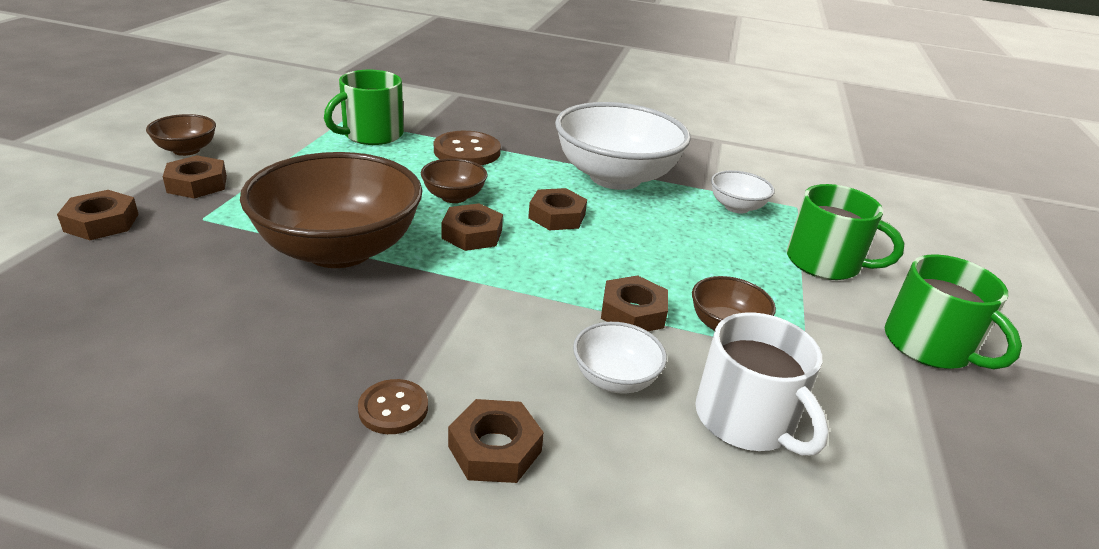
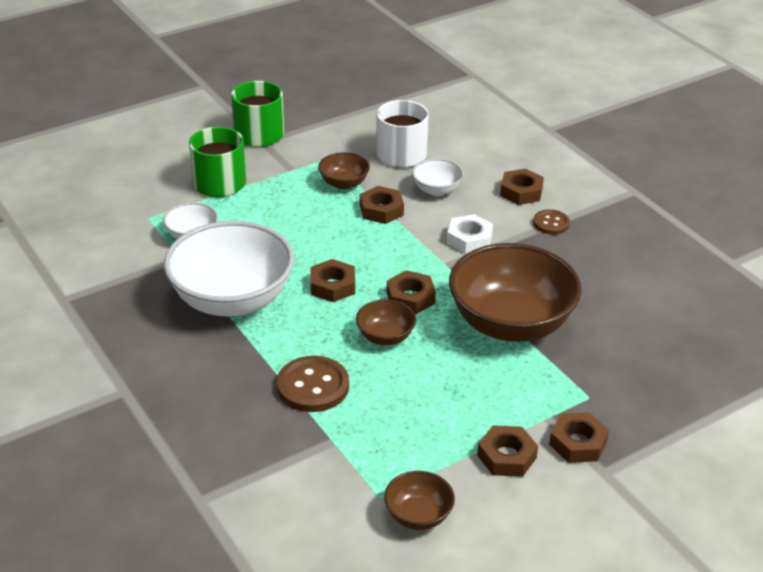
camera: 135 degrees left, 5 degrees up
brown nut [57,190,139,240] -> brown nut moved to [477,425,538,477]
brown bowl [146,114,216,156] -> brown bowl moved to [384,471,455,530]
green mug [324,70,404,145] -> none
none -> white nut [447,214,493,254]

